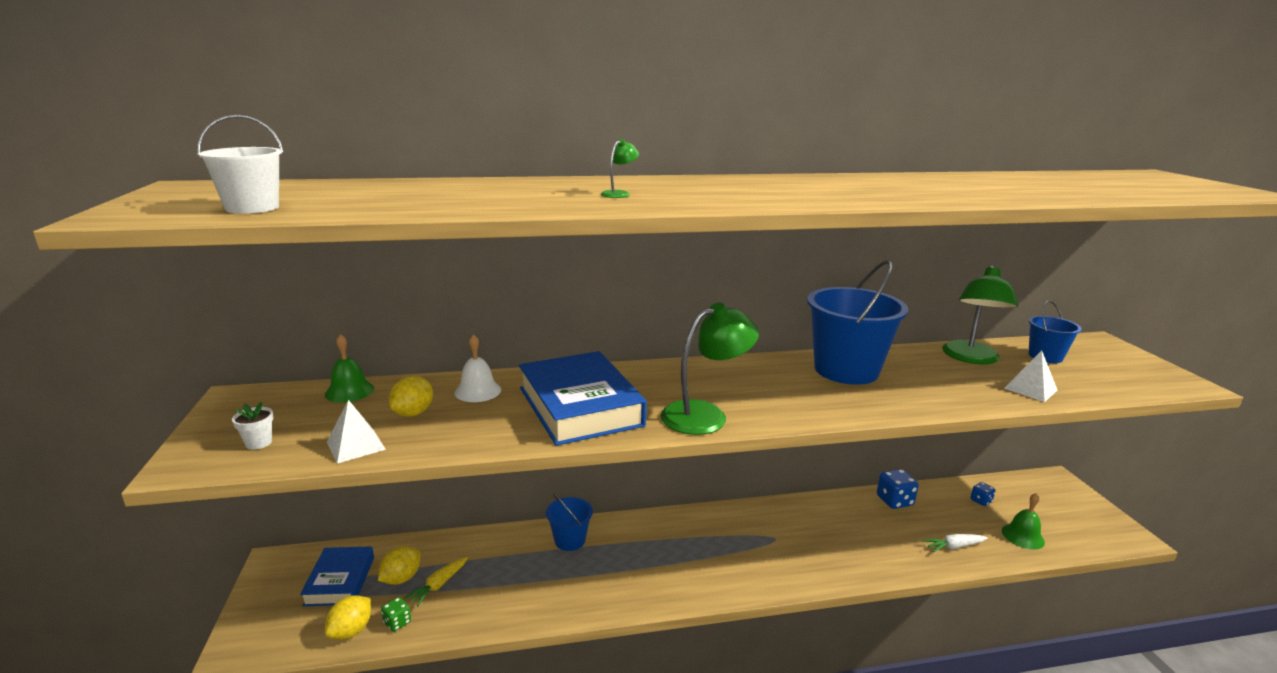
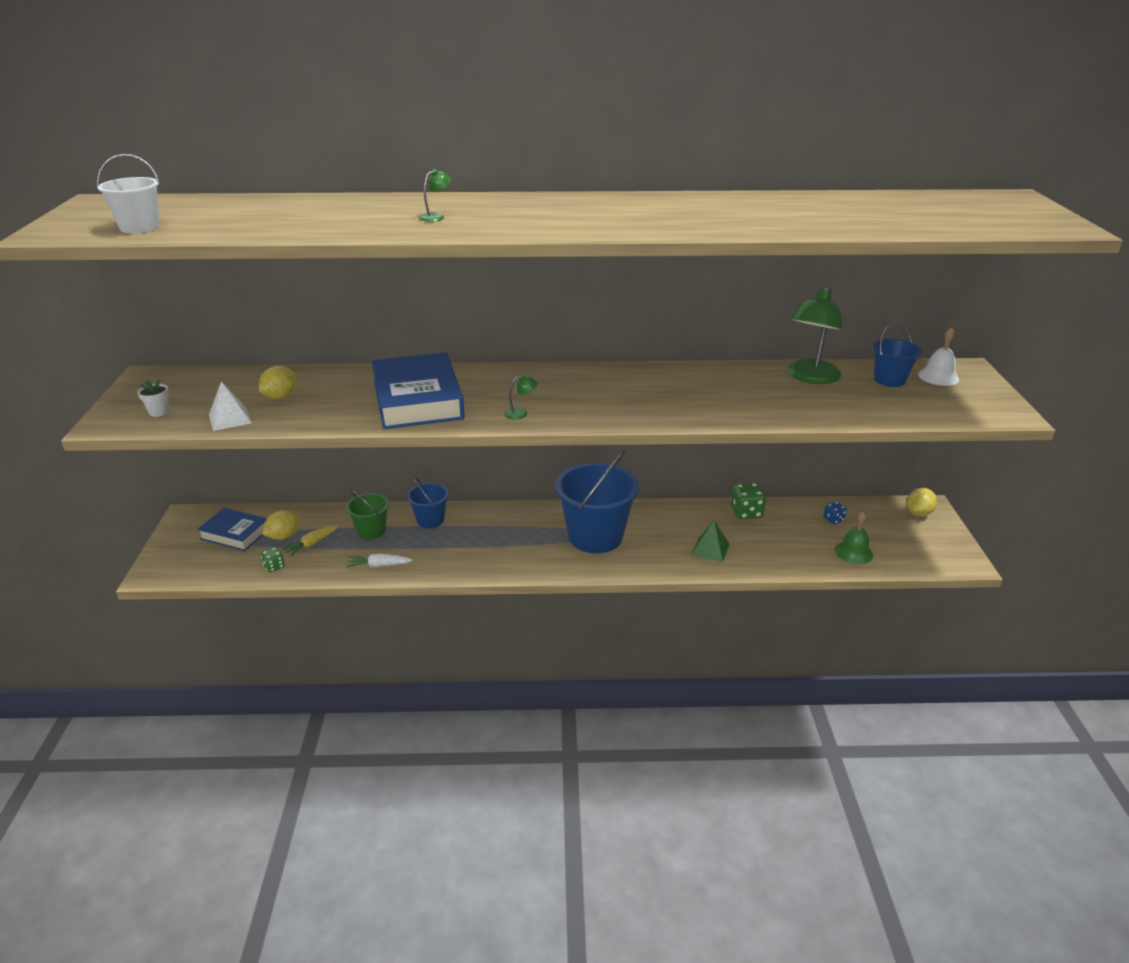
camera: 10 degrees right, 10 degrees up
blue book [300,546,374,606] -> blue book turned 75 degrees counterclockwise [197,508,267,551]
green bell [325,334,374,403] -> none
yellow lemon [325,595,371,640] -> yellow lemon moved to [907,488,937,517]
white bell [454,334,501,402] -> white bell moved to [918,328,959,386]
green lamp [661,303,759,435] -> green lamp [504,375,537,420], size x0.41
blue bucket [807,260,908,385] -> blue bucket moved to [555,450,639,553]
blue dice [877,469,919,509] -> green dice [731,483,766,519]
white carrot [923,534,988,552] -> white carrot moved to [347,554,413,568]
white pyramid [1004,350,1057,402] -> none
none -> green bucket [346,490,389,539]
none -> green pyramid [692,521,730,562]

